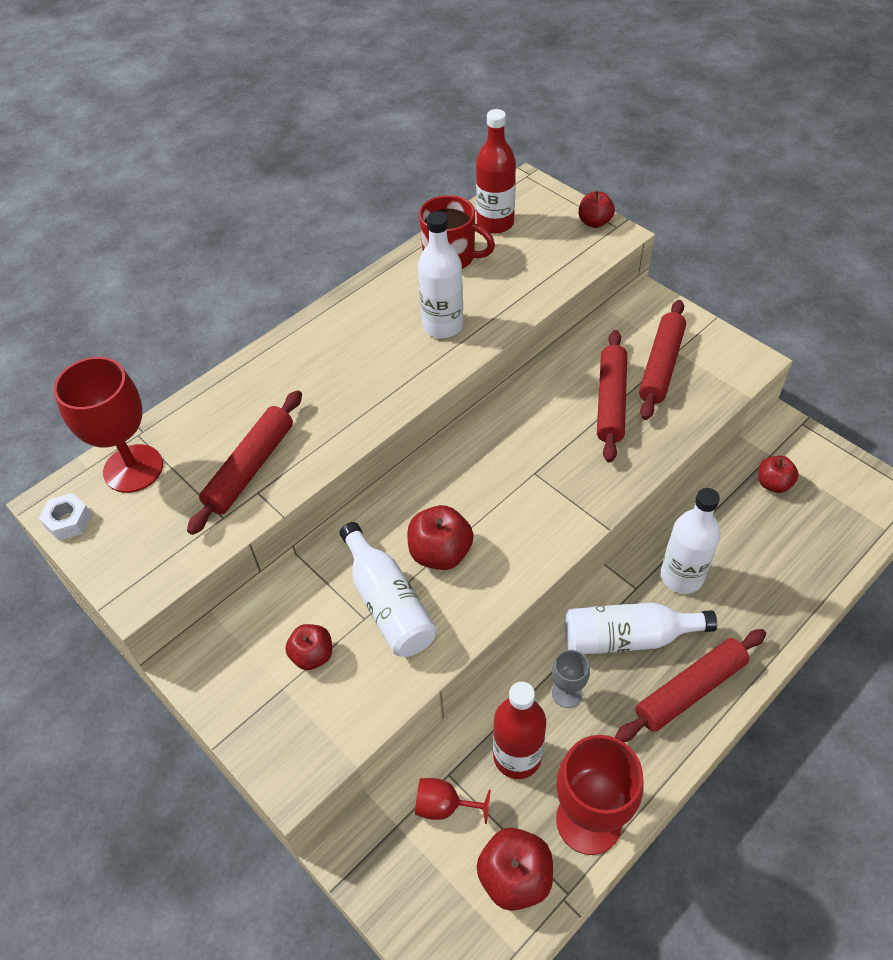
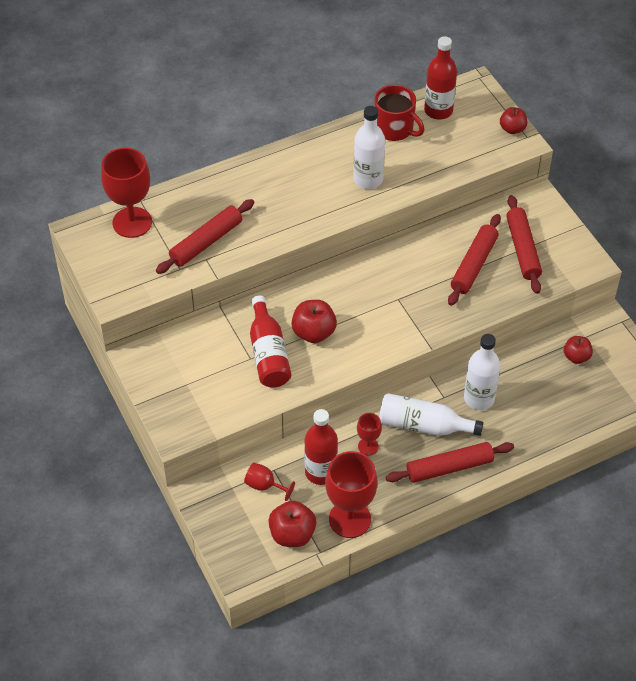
camera: 15 degrees right, 0 degrees up
white nut [39,493,92,540] -> none
red apple [285,624,332,670] -> none
white bottle [340,522,437,657] -> red bottle [250,296,291,388]
grey goblet [552,650,590,708] -> red goblet [357,413,382,455]
red rolling pin [639,300,686,420] -> red rolling pin turned 45 degrees counterclockwise [506,195,542,294]

